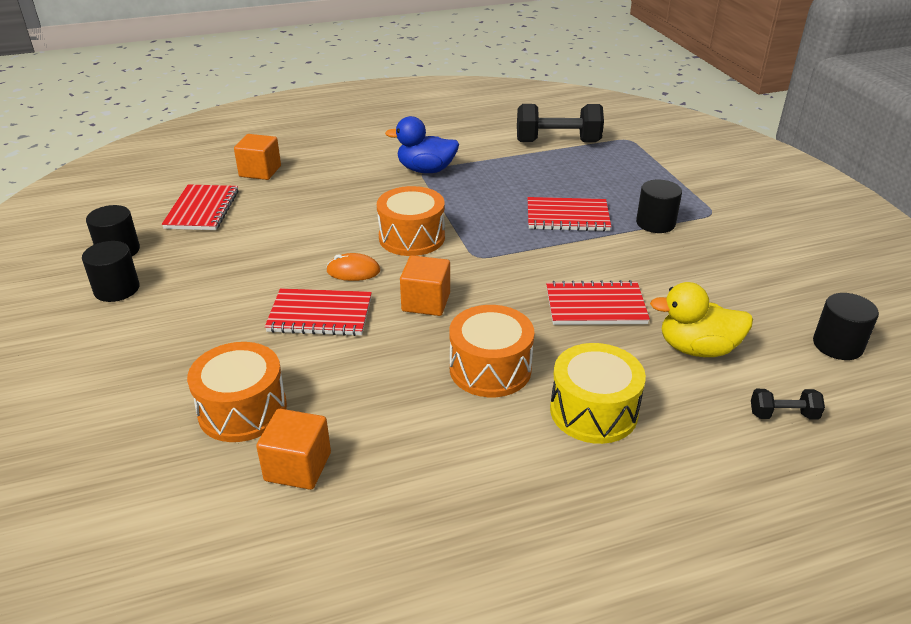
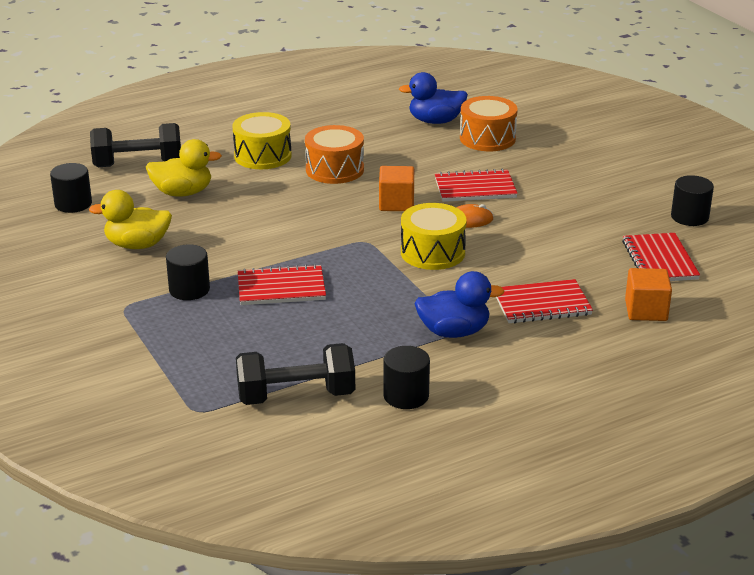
camera: 170 degrees right, 5 degrees down
black cylinder [82,241,140,302] -> black cylinder moved to [383,346,430,409]
orange cube [256,409,331,490] -> blue duck [399,72,468,124]
orange drum [377,186,445,256] -> yellow drum [401,203,467,270]
red notebook [546,280,650,325] -> red notebook moved to [496,279,593,323]
black dumbbell [751,389,825,420] -> black dumbbell [90,123,181,167], size x2.09
none -> yellow duck [89,190,172,249]

